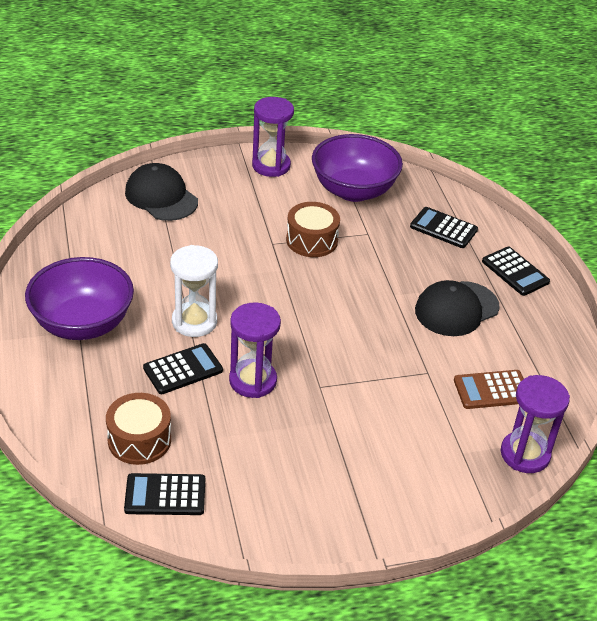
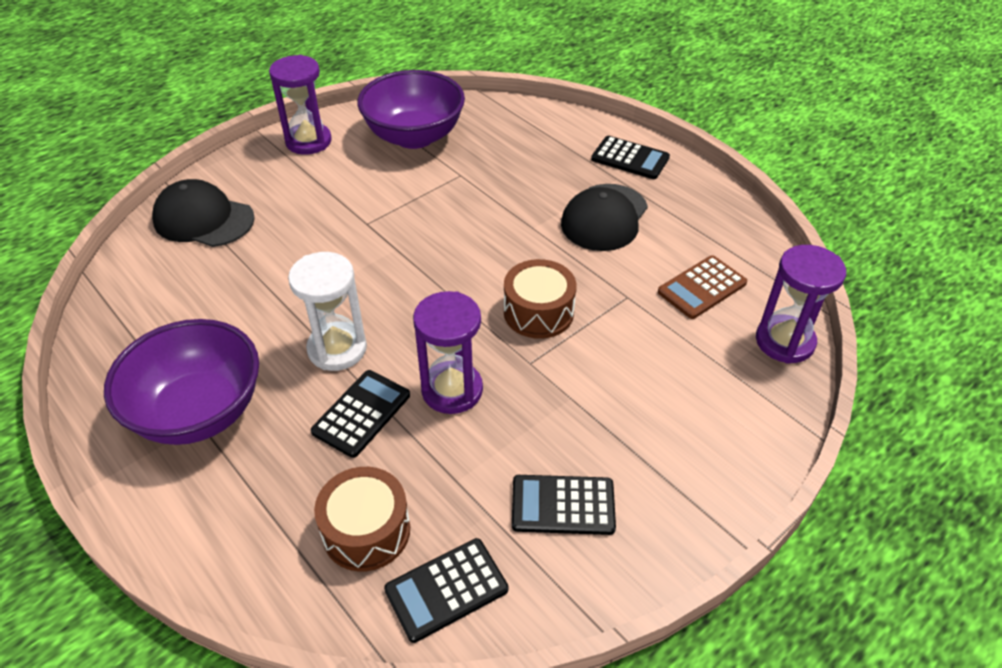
camera: 25 degrees left, 5 degrees up
brown drum [286,202,340,257] -> brown drum moved to [504,259,577,339]
black calculator [410,207,478,248] -> black calculator moved to [512,475,616,535]

